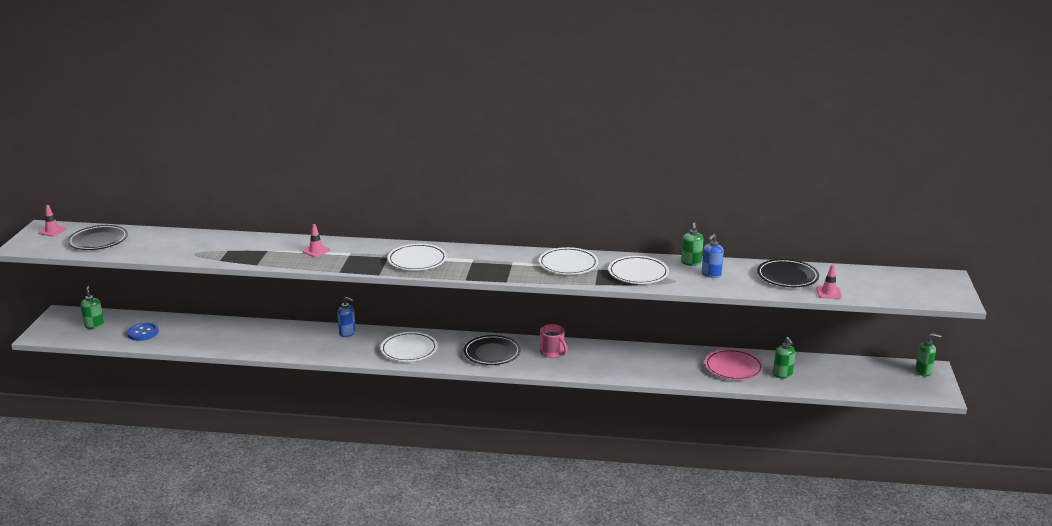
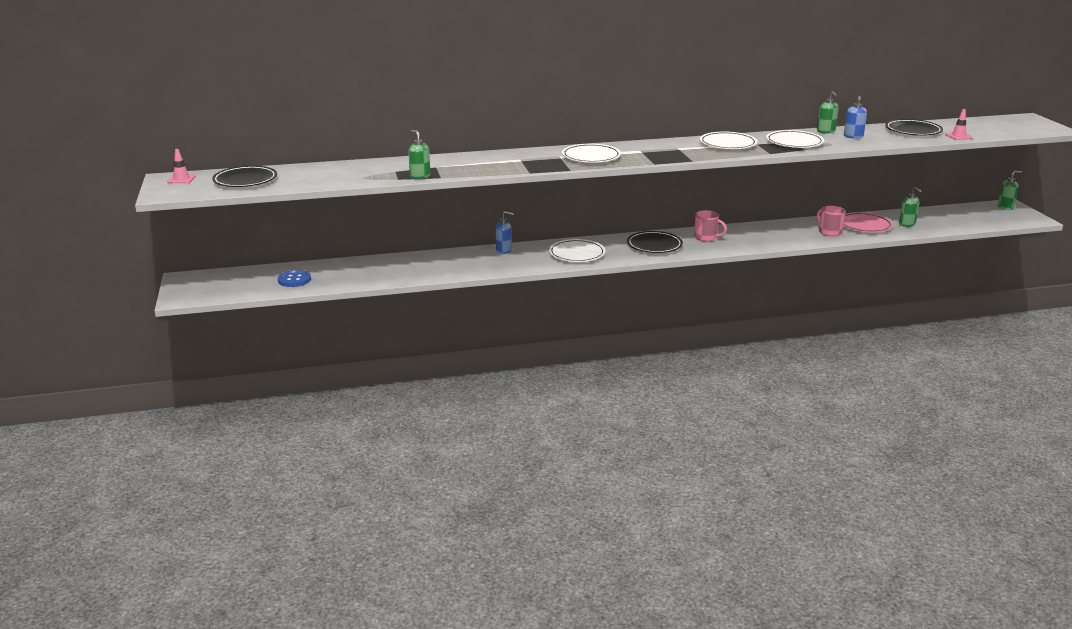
camera: 20 degrees left, 0 degrees up
green soap dispenser [80,286,104,329] -> green soap dispenser moved to [408,130,430,179]
pink traffic cone [302,224,330,257] -> none
none -> pink mug [817,206,845,236]

